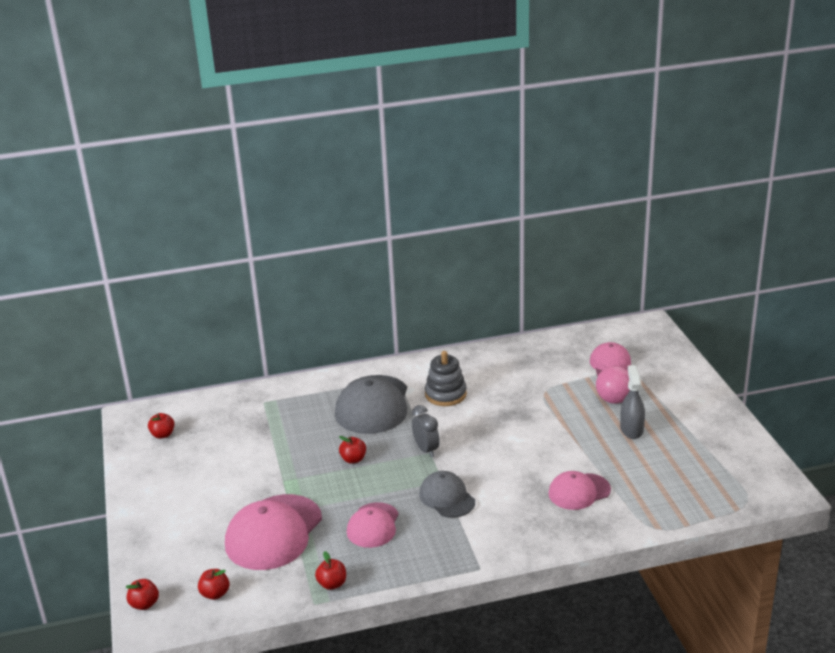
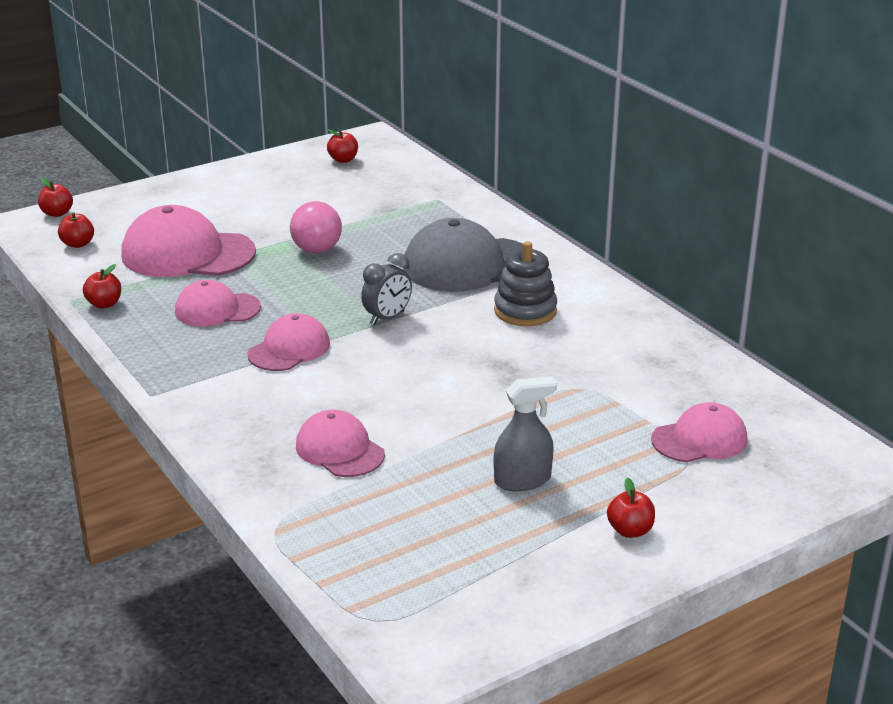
camera: 70 degrees right, 0 degrees up
red apple [339,436,366,464] -> red apple moved to [607,477,655,538]
grey cap [419,471,475,518] -> pink cap [247,313,330,371]
pink ball [596,366,630,404] -> pink ball moved to [290,201,342,253]

